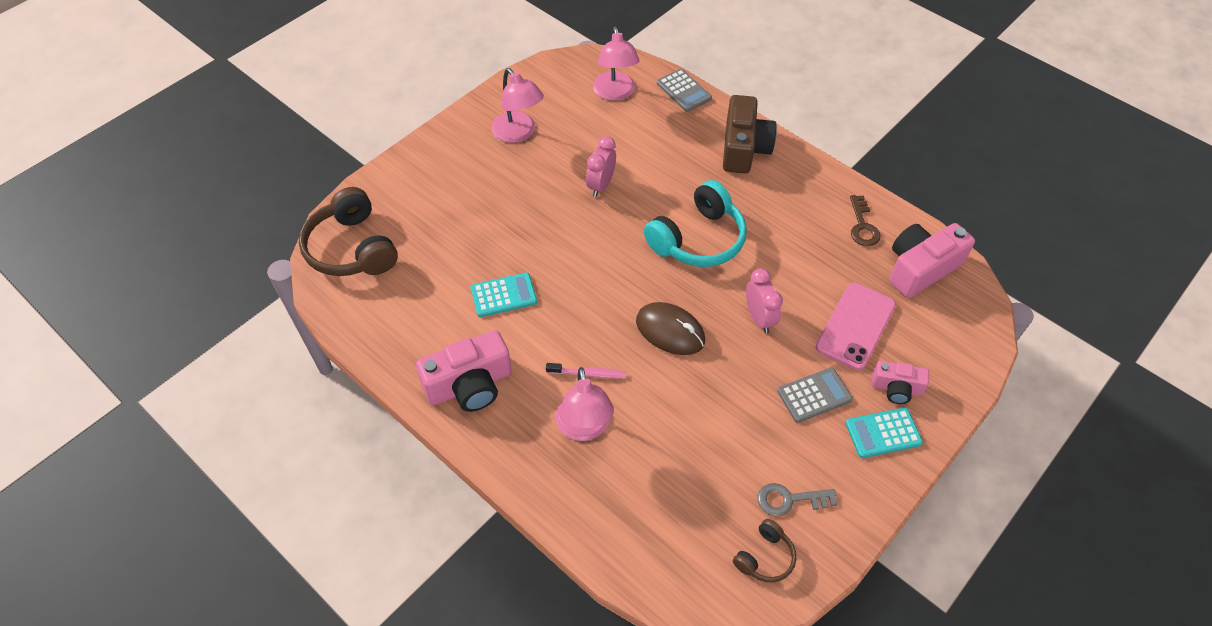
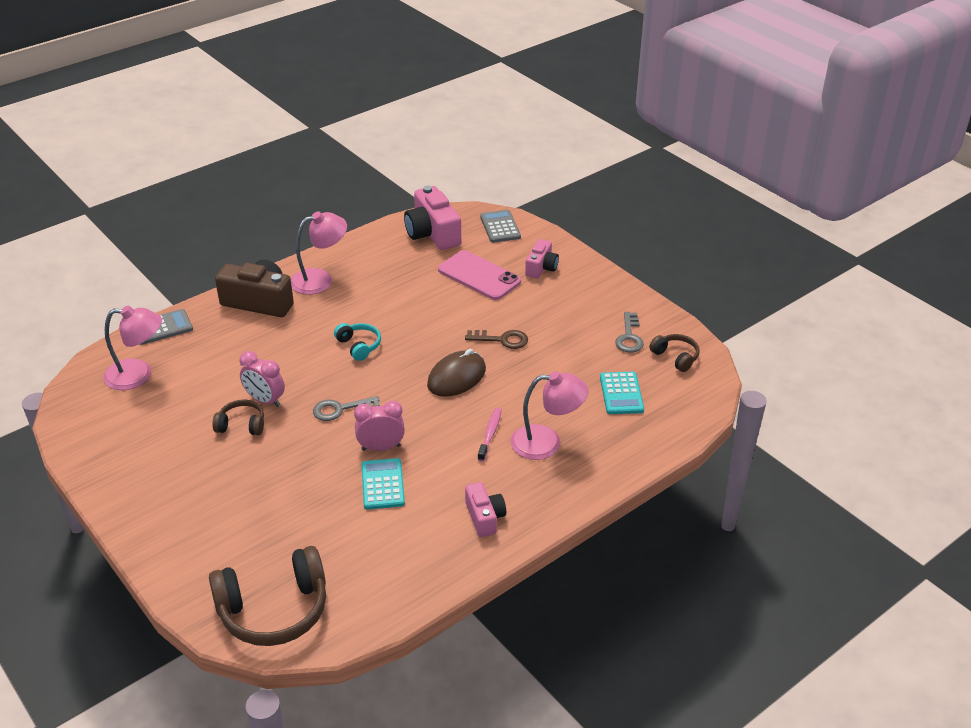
camera: 80 degrees left, 15 degrees down
pink camera [416,330,512,412] -> pink camera [465,482,506,537], size x0.58
pink lamp [492,68,544,143] -> pink lamp moved to [291,211,347,295]
turquoise headphones [644,180,747,267] -> turquoise headphones [334,323,381,361], size x0.51
pink clock [746,268,783,333] -> pink clock moved to [354,401,405,451]
grey calculator [777,368,853,423] -> grey calculator moved to [480,210,521,243]
turquoise calculator [846,408,923,458] -> turquoise calculator moved to [600,372,644,414]
brown key [850,195,881,246] -> brown key moved to [465,330,528,349]
none -> brown headphones [212,400,264,435]
none -> grey key [313,396,380,421]

